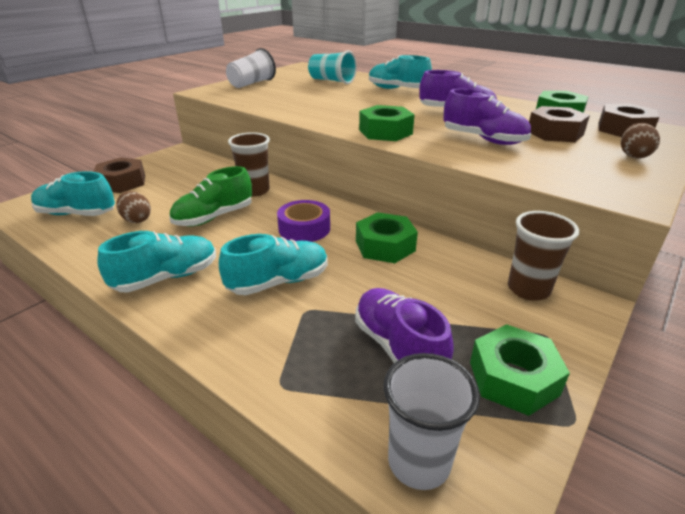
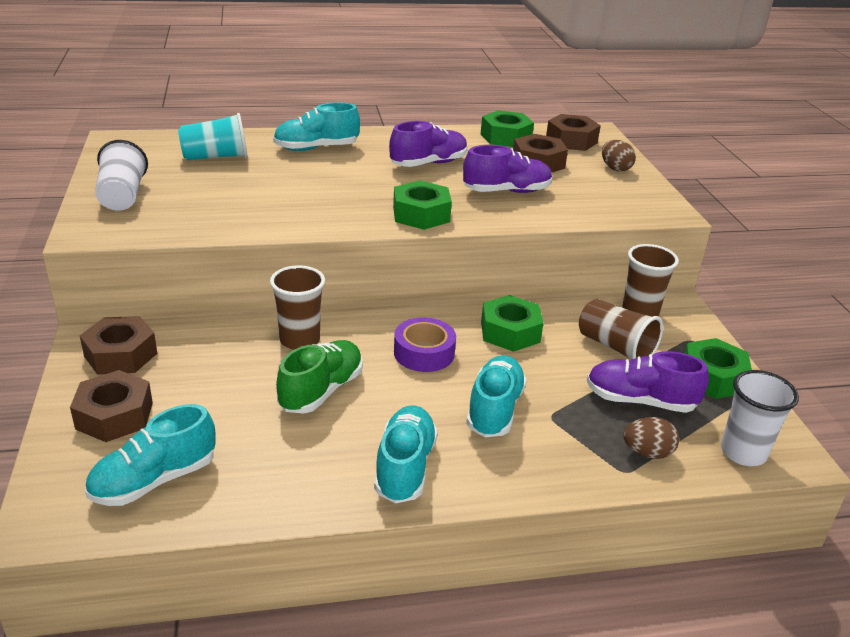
camera: 50 degrees left, 0 degrees up
brown egg [116,191,151,223] -> brown egg moved to [623,417,679,459]
green shoe [169,166,252,227] -> green shoe turned 150 degrees counterclockwise [276,340,363,414]
none -> brown nut [80,316,157,375]
none -> brown cup [579,299,663,360]

